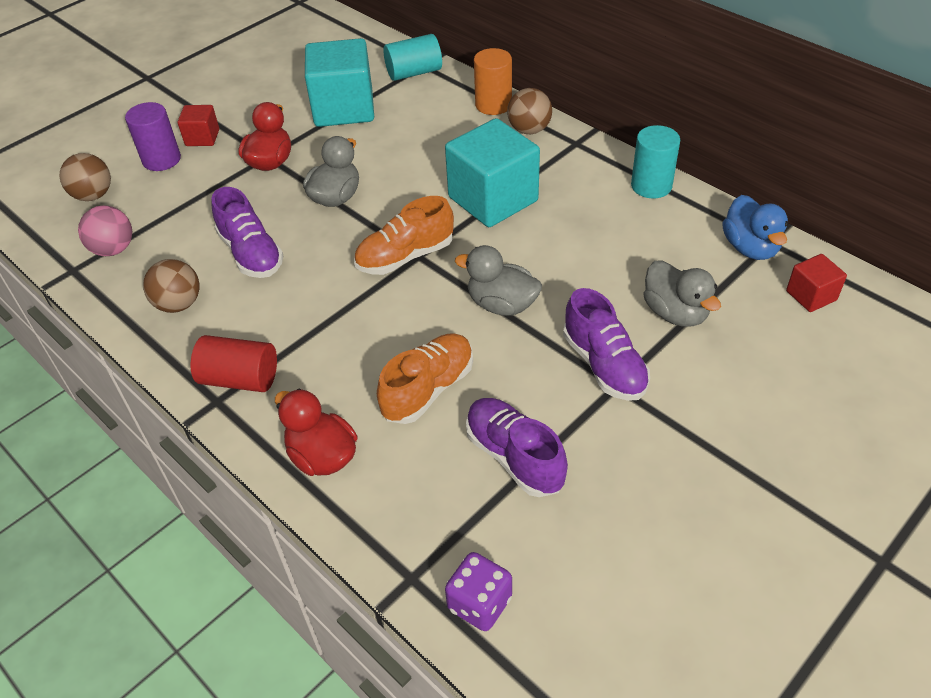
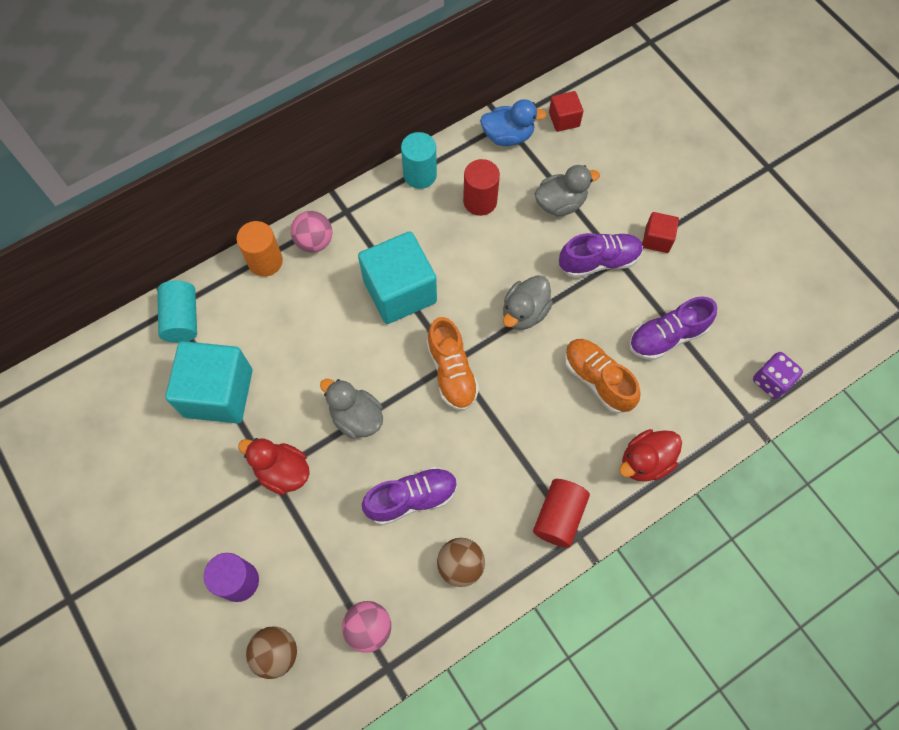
camera: 80 degrees left, 20 degrees up
red cube [177,105,219,146] -> red cube moved to [642,212,679,253]
brown ball [507,88,552,134] -> pink ball [291,211,332,253]
none -> red cylinder [463,159,500,216]

